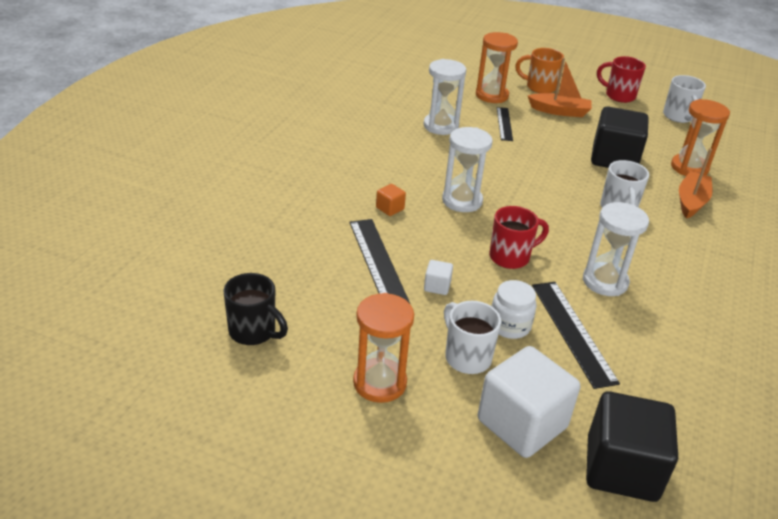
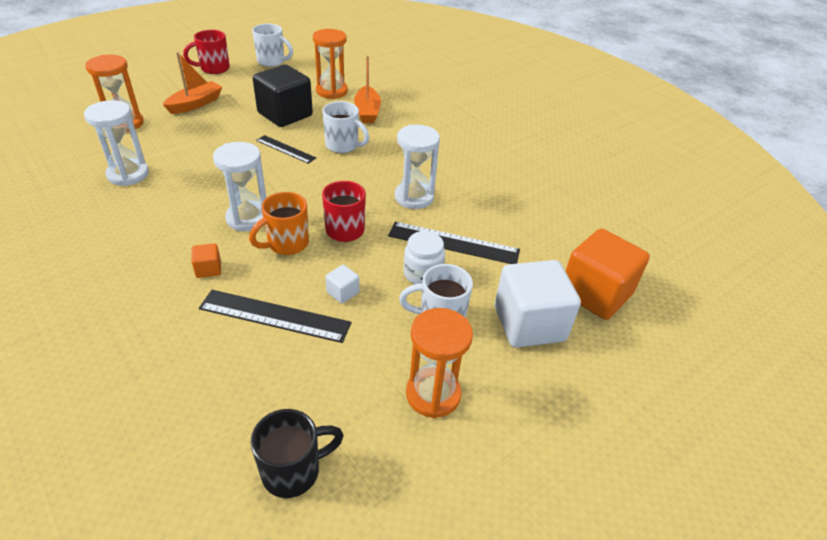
camera: 60 degrees left, 5 degrees up
black ruler [497,107,513,141] -> black ruler moved to [256,135,316,164]
orange mug [515,48,564,93] -> orange mug moved to [249,192,309,255]
black cube [586,391,678,502] -> orange cube [566,229,650,320]
orange boat [679,148,713,219] -> orange boat turned 150 degrees counterclockwise [354,56,381,123]

